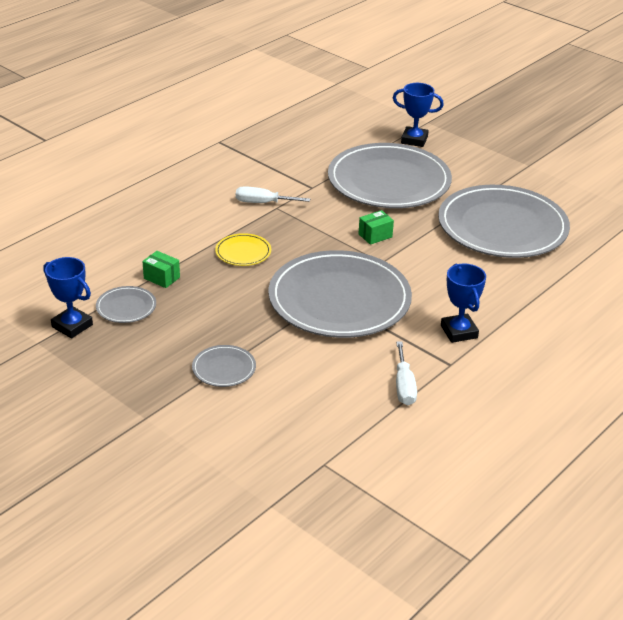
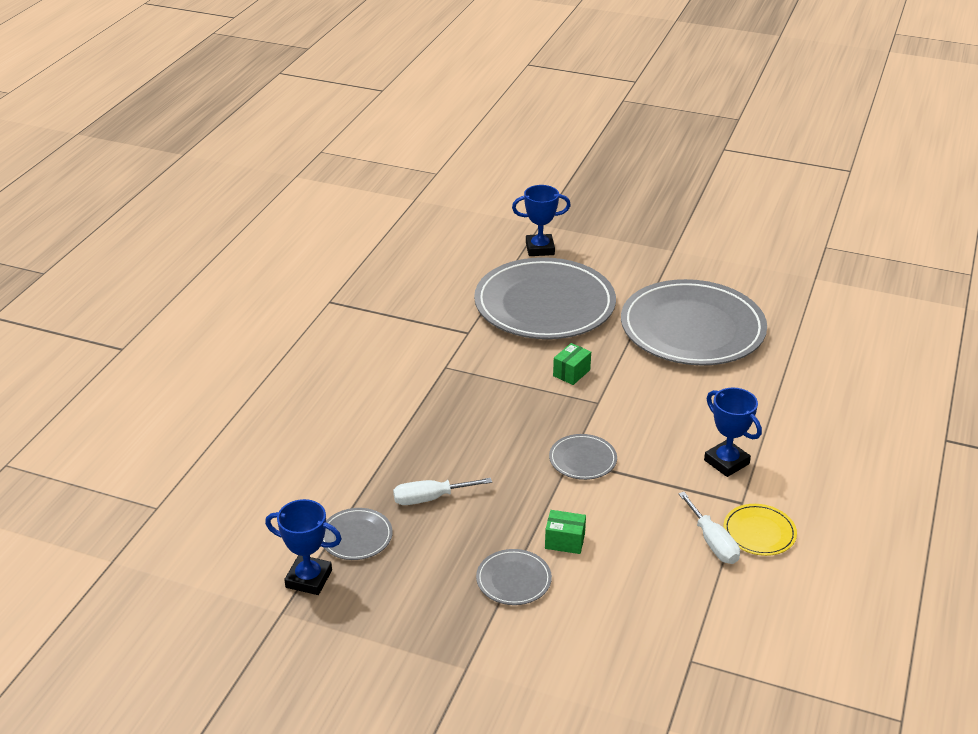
camera: 20 degrees left, 0 degrees up
green box [142,251,180,288] -> green box moved to [545,510,586,554]
yellow plate [215,233,271,266] -> yellow plate moved to [724,504,797,556]
white screwdriver [236,186,310,203] -> white screwdriver moved to [393,478,492,505]
grey plate [269,250,412,338] -> grey plate [549,434,617,480], size x0.41

